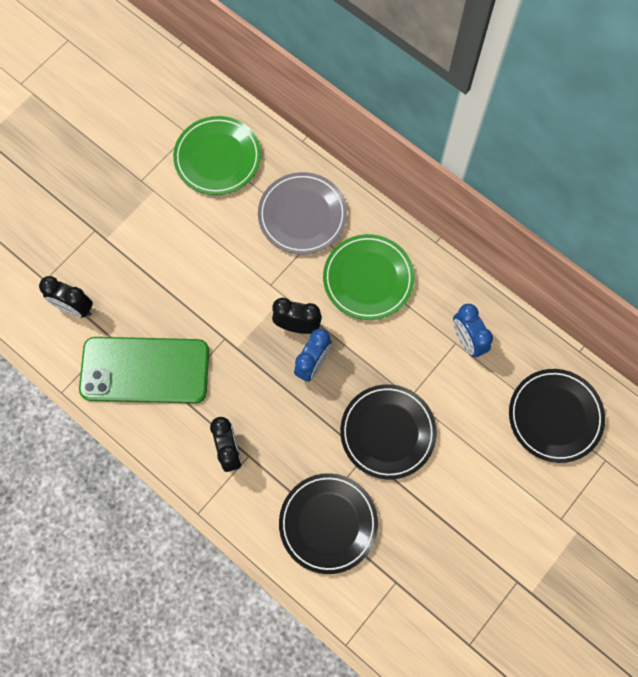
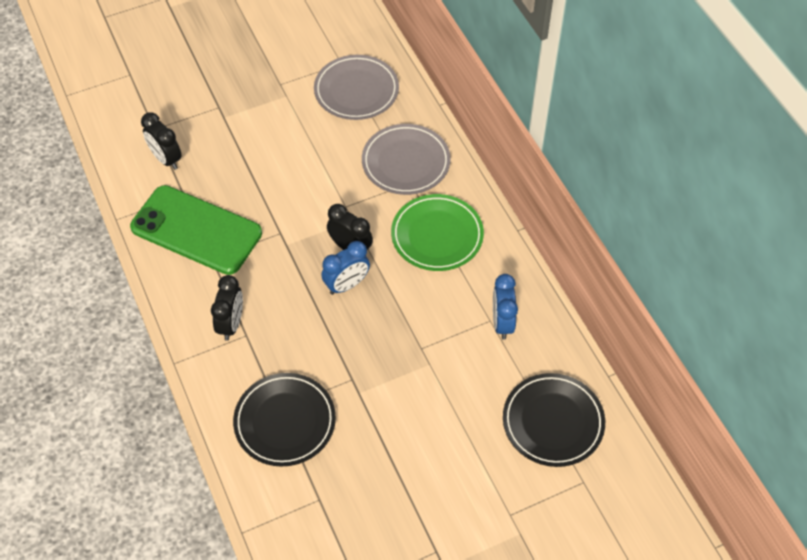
camera: 25 degrees right, 15 degrees down
green plate [173,116,261,195] -> grey plate [314,55,399,120]
black plate [340,384,437,480] -> none

